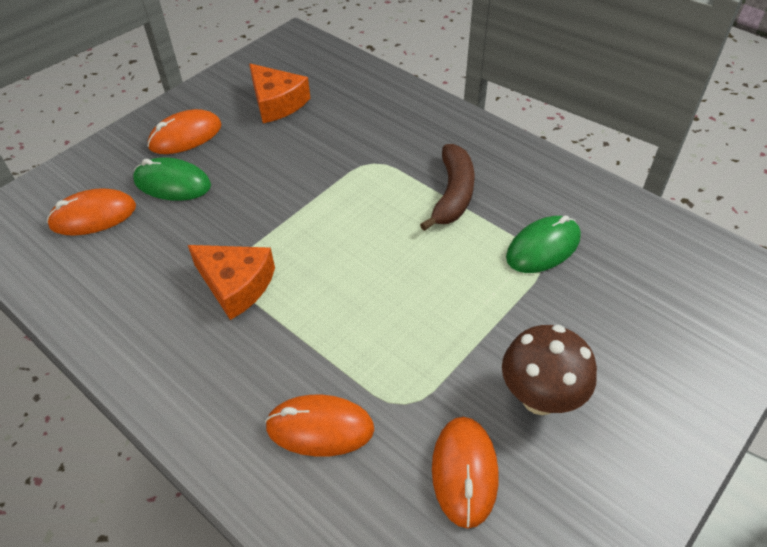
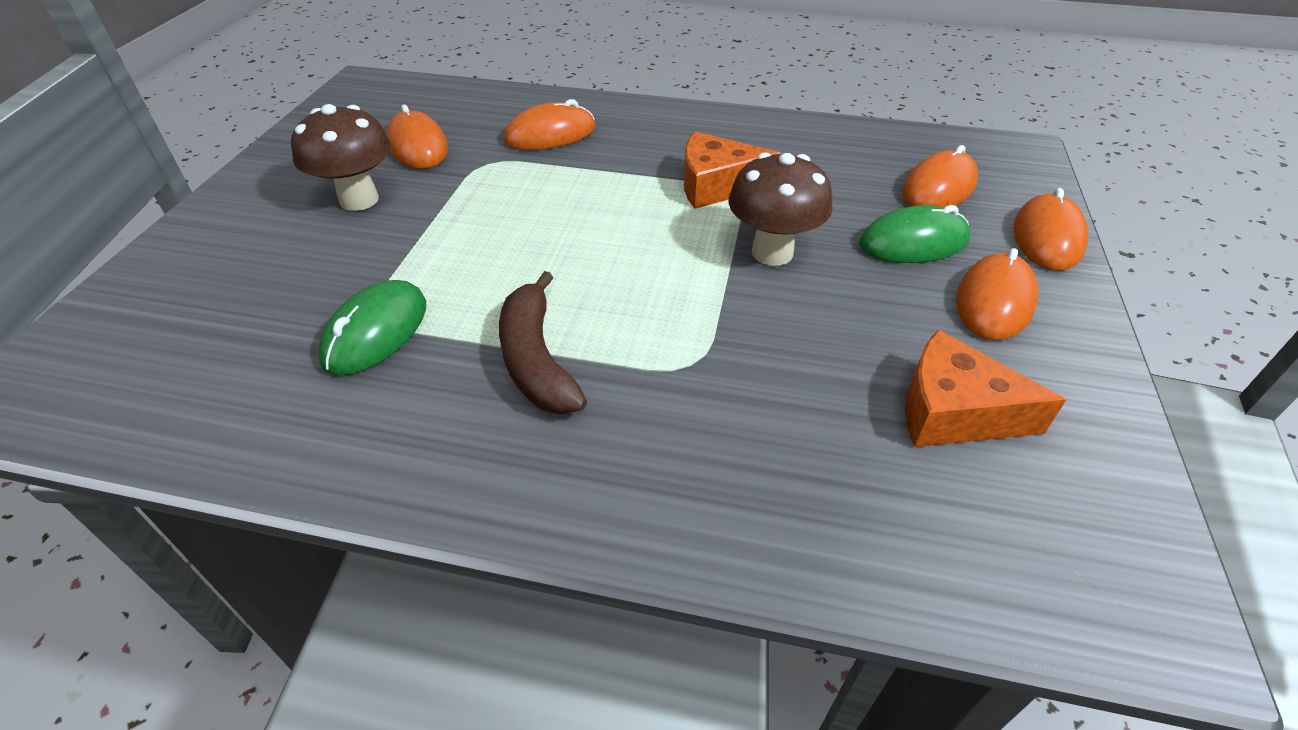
camera: 150 degrees right, 5 degrees down
none -> brown mushroom [728,152,833,266]
none -> orange mouse [1014,188,1088,271]

